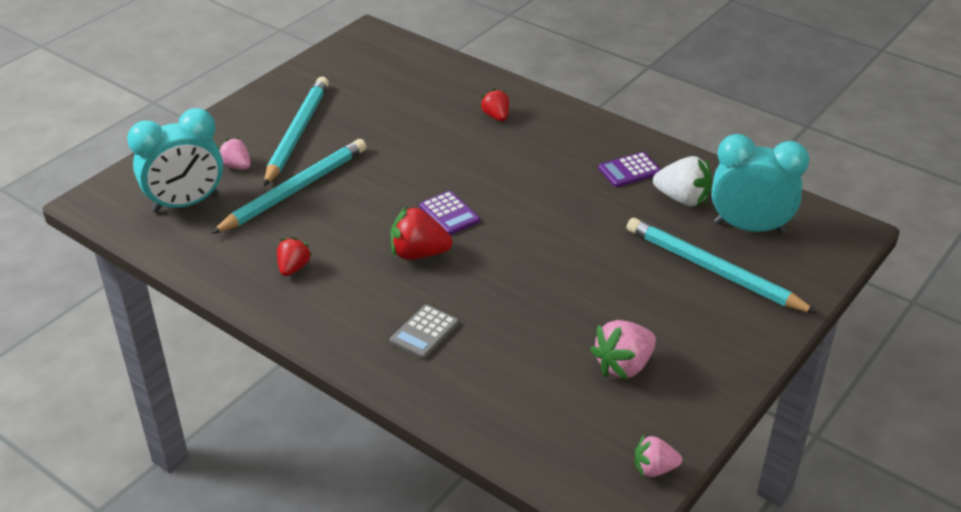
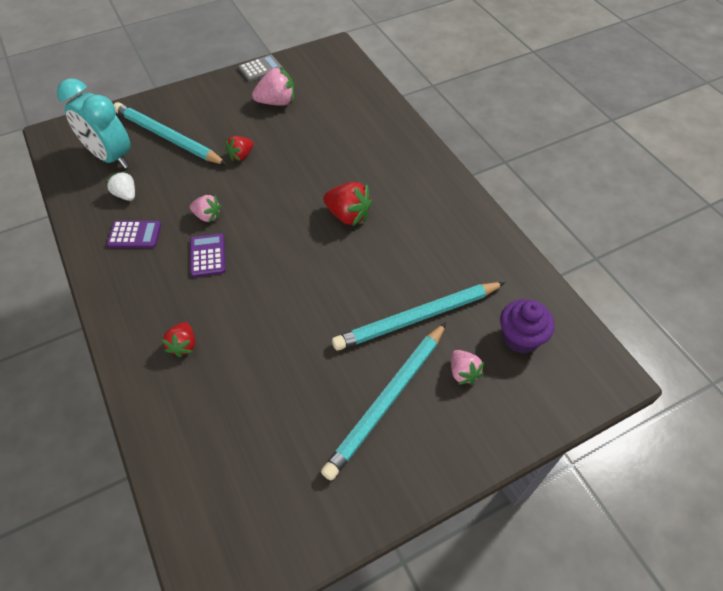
camera: 155 degrees left, 15 degrees up
turquoise clock [127,108,223,213] -> purple cupcake [500,299,554,354]
red strawberry [277,237,312,276] -> red strawberry moved to [225,136,253,161]
grey calculator [390,305,459,359] -> grey calculator moved to [238,55,283,82]
purple calculator [420,191,480,235] -> purple calculator moved to [190,233,226,277]
turquoise pencil [627,218,818,314] -> turquoise pencil turned 150 degrees clockwise [114,102,227,165]
pink strawberry [635,435,682,477] -> pink strawberry moved to [190,195,221,223]
white strawberry [653,156,712,206] -> white strawberry [106,171,135,201], size x0.64

